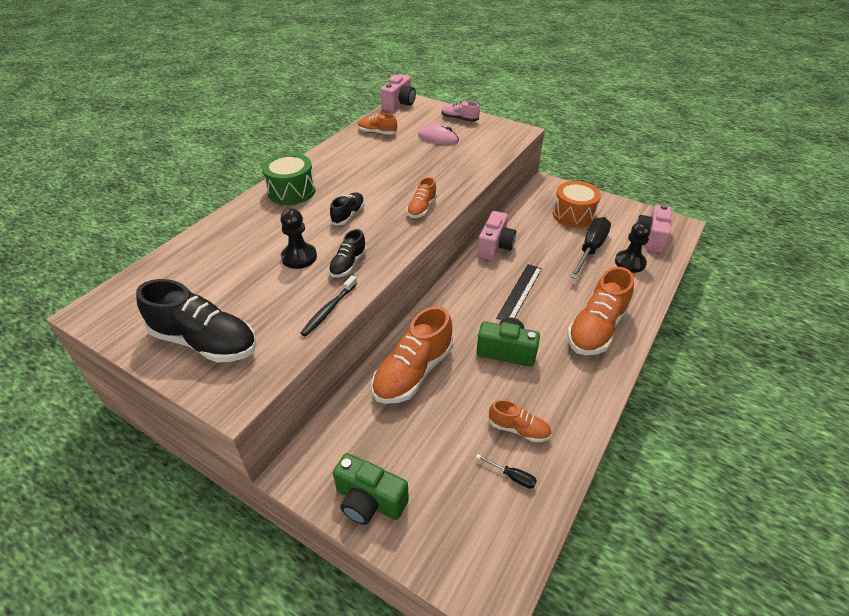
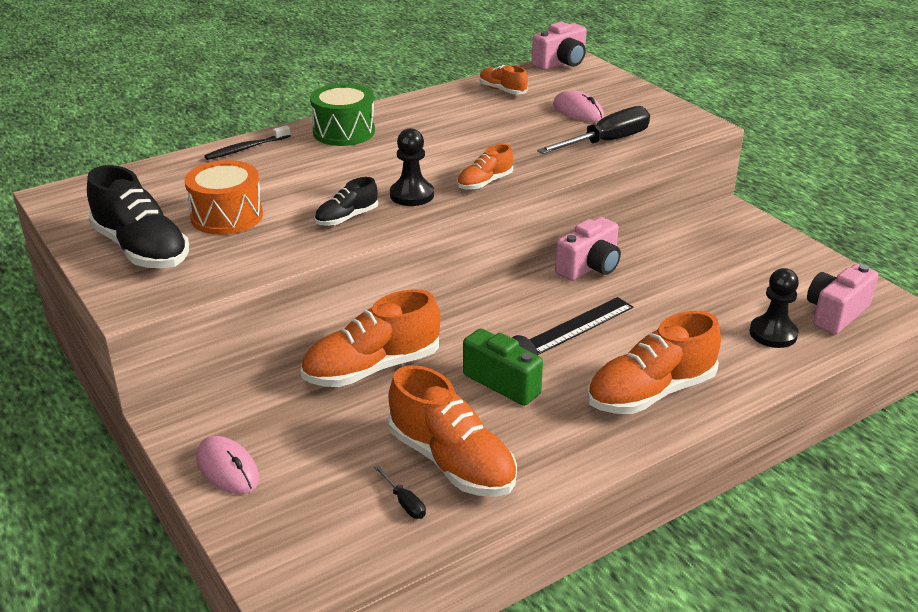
camera: 25 degrees right, 10 degrees down
black pawn [280,208,317,269] -> black pawn moved to [390,128,434,206]
black toothbrush [300,275,357,336] -> black toothbrush moved to [204,125,291,160]
black shoe [330,193,365,225] -> none
green camera [333,453,409,525] -> pink mouse [196,436,259,494]
pink shoe [441,101,480,122] -> none
orange shoe [488,399,552,443] -> orange shoe [388,365,517,497], size x1.90
orange drum [552,181,601,228] -> orange drum moved to [184,160,263,235]
black screwdriver [570,217,611,279] -> black screwdriver moved to [537,106,650,154]

